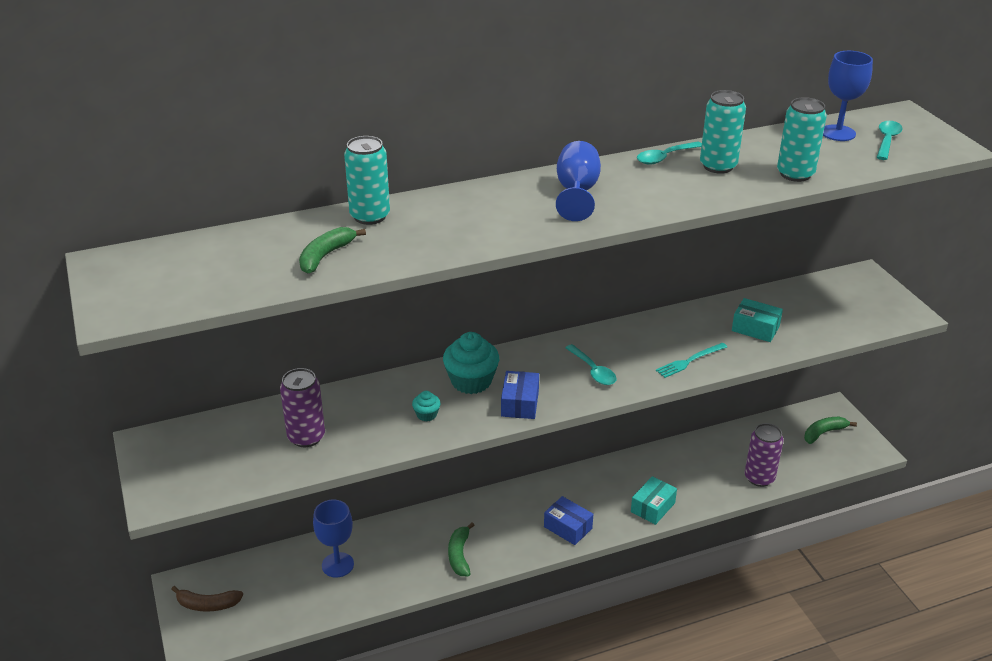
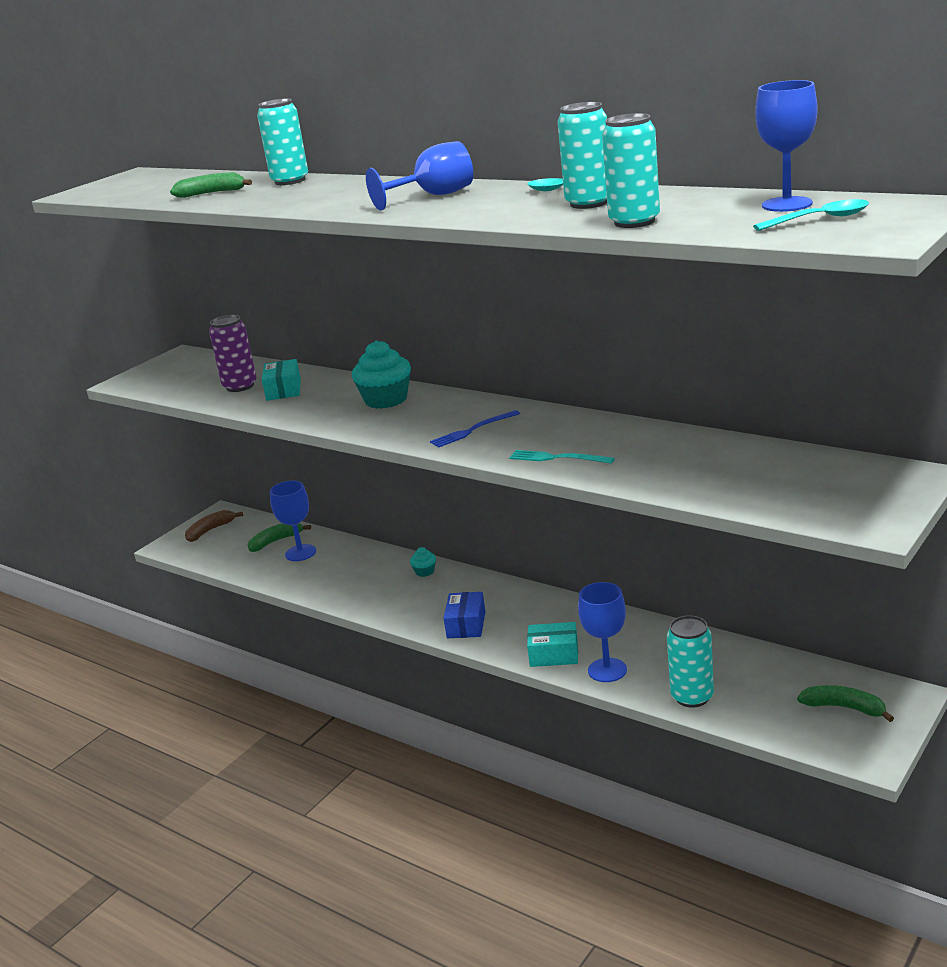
camera: 60 degrees right, 10 degrees down
brown banana [172,586,243,612] -> brown banana turned 75 degrees clockwise [185,510,243,542]
turquoise cupcake [412,391,441,421] -> turquoise cupcake moved to [410,547,436,577]
green banana [448,522,474,576] -> green banana moved to [248,523,311,552]
blue box [501,371,539,419] -> none
turquoise spoon [565,344,616,385] -> blue fork [430,410,520,448]
turquoise box [732,298,783,342] -> turquoise box moved to [262,359,301,401]
purple can [744,423,784,487] -> turquoise can [667,616,714,707]
none -> blue goblet [578,582,627,682]

